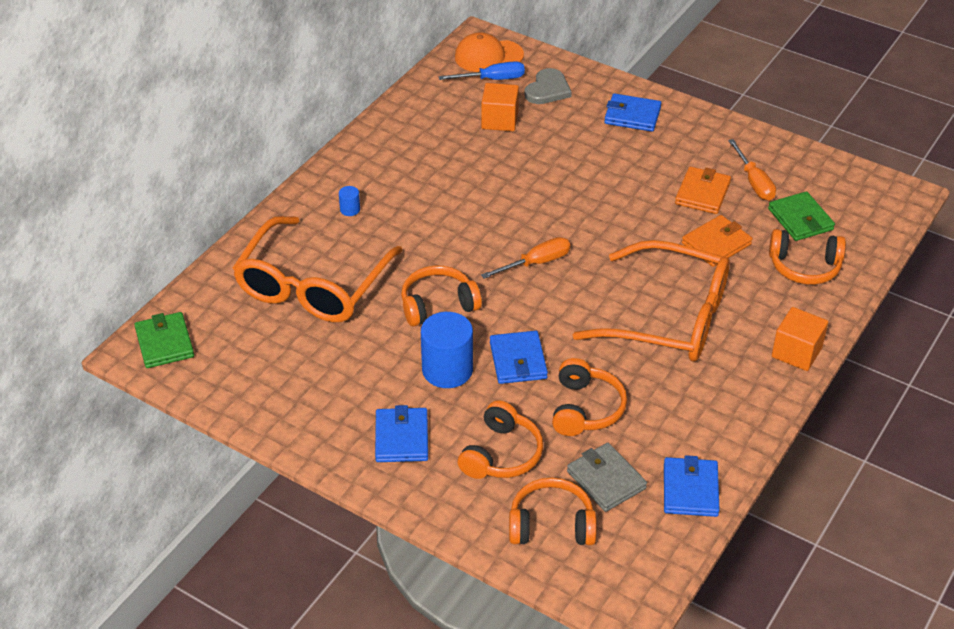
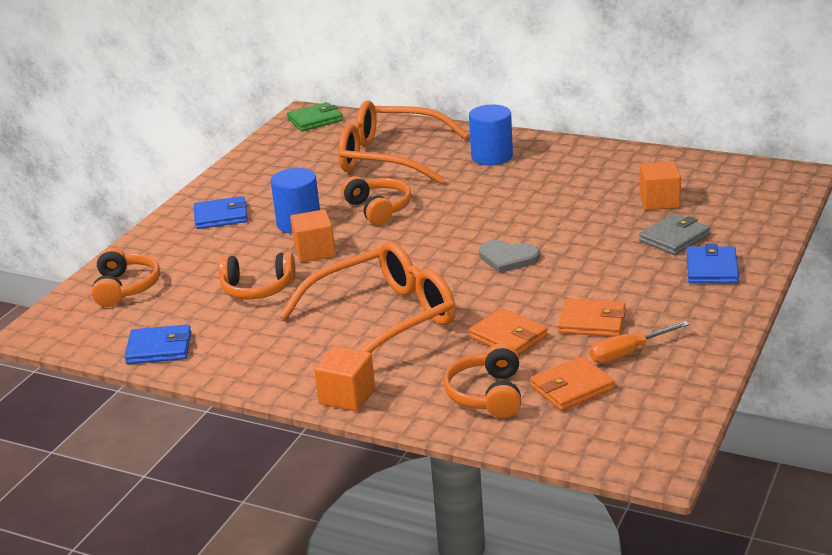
camera: 85 degrees right, 15 degrees down
blue cylinder [339,186,360,216] -> blue cylinder [469,105,513,165], size x2.26
blue screwdriver [439,61,525,80] -> none
orange cap [455,33,524,72] -> none
orange headphones [458,400,543,479] -> none
orange screwdriver [481,237,570,279] -> none
blue wallet [490,331,548,384] -> orange cube [290,209,336,263]
grey heart [524,68,572,104] -> grey heart moved to [479,240,540,273]
grey wallet [567,443,647,512] -> grey wallet moved to [639,214,710,255]
orange glasses [573,240,730,362] -> orange glasses turned 135 degrees counterclockwise [279,242,456,353]
green wallet [768,191,835,241] -> orange wallet [530,356,615,411]

